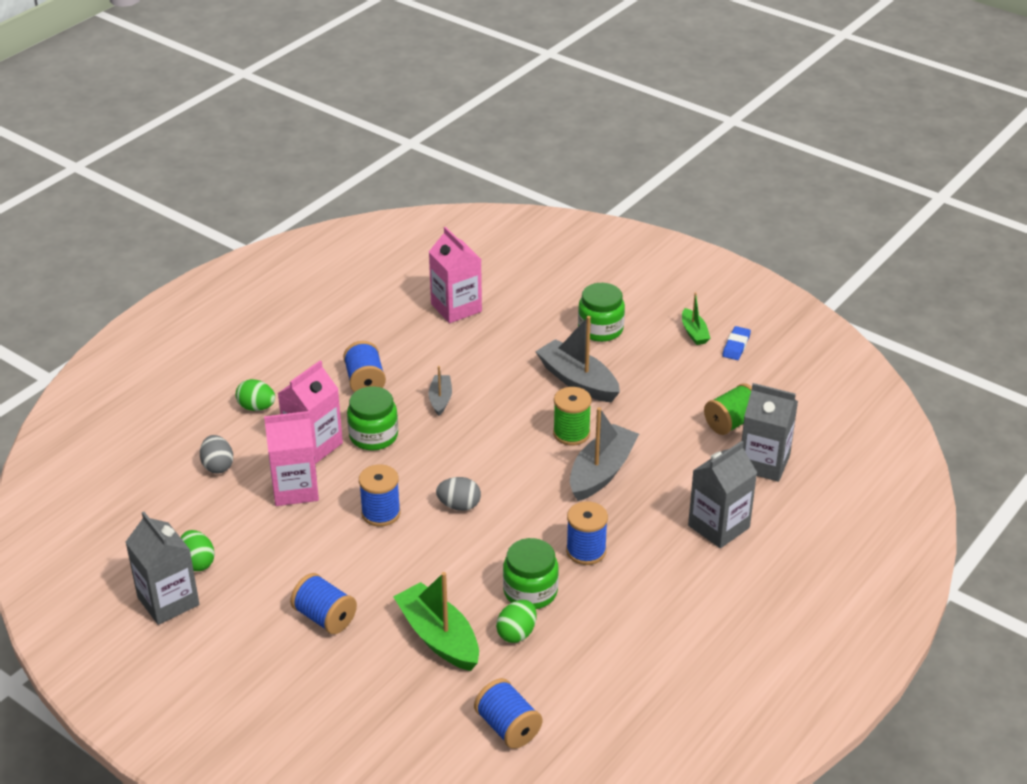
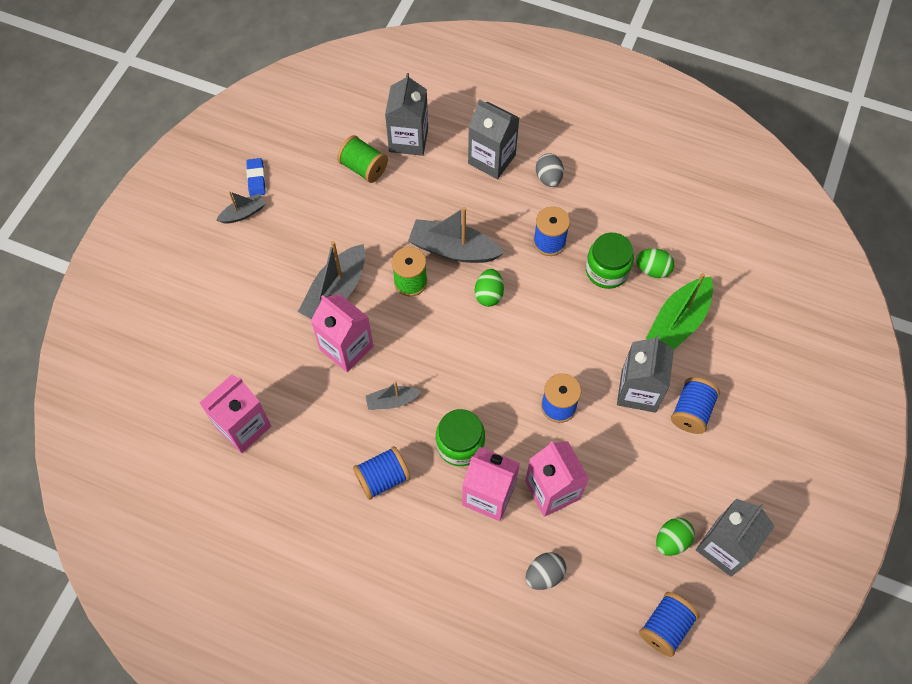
camera: 105 degrees left, 25 degrees up
green egg [235,379,275,411] -> green egg moved to [475,269,504,307]
grey egg [436,477,481,511] -> grey egg moved to [536,153,564,187]
blue spool [474,678,542,749] -> blue spool moved to [639,592,700,657]
green jar [578,283,625,342] -> none
green boat [682,292,710,345] -> grey boat [217,191,265,224]
blue eraser [722,326,751,360] -> blue eraser turned 75 degrees clockwise [246,158,266,196]
none -> pink carton [311,294,373,372]
none -> grey carton [617,335,674,413]

